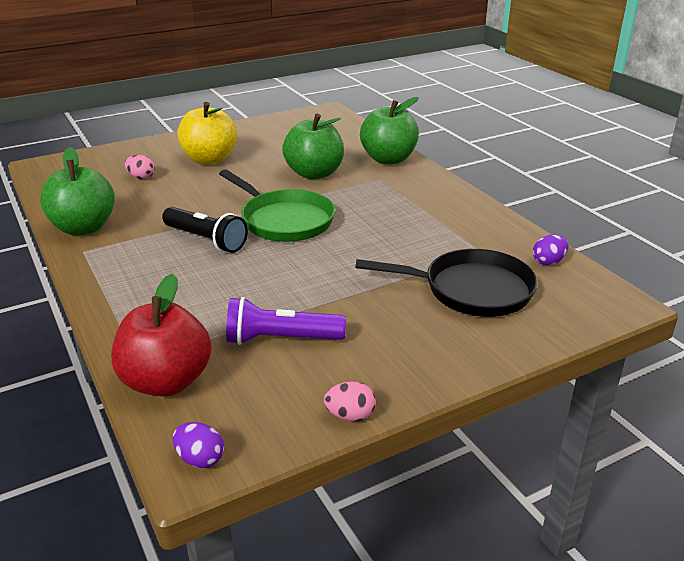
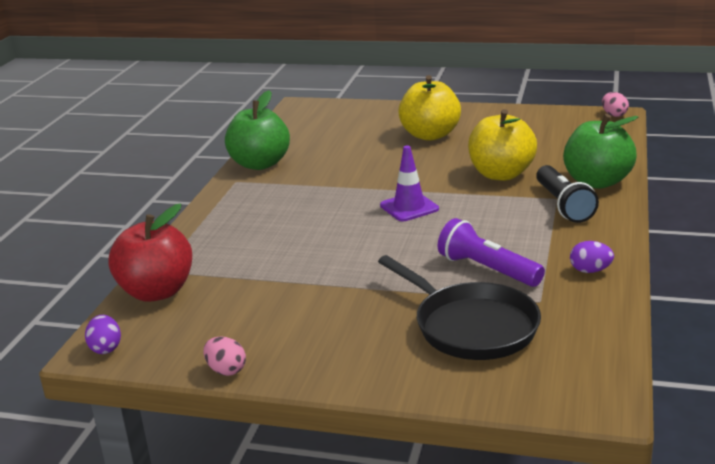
camera: 45 degrees right, 5 degrees down
pink egg [125,155,155,179] -> pink egg moved to [602,92,629,117]
black flashlight [162,207,248,253] -> black flashlight moved to [536,165,599,223]
green pan [219,169,335,242] -> purple traffic cone [380,145,439,221]
purple flashlight [226,297,346,345] -> purple flashlight moved to [438,218,545,287]
green apple [282,114,344,179] -> yellow apple [468,109,537,181]
purple egg [533,235,568,265] -> purple egg moved to [570,241,614,273]

